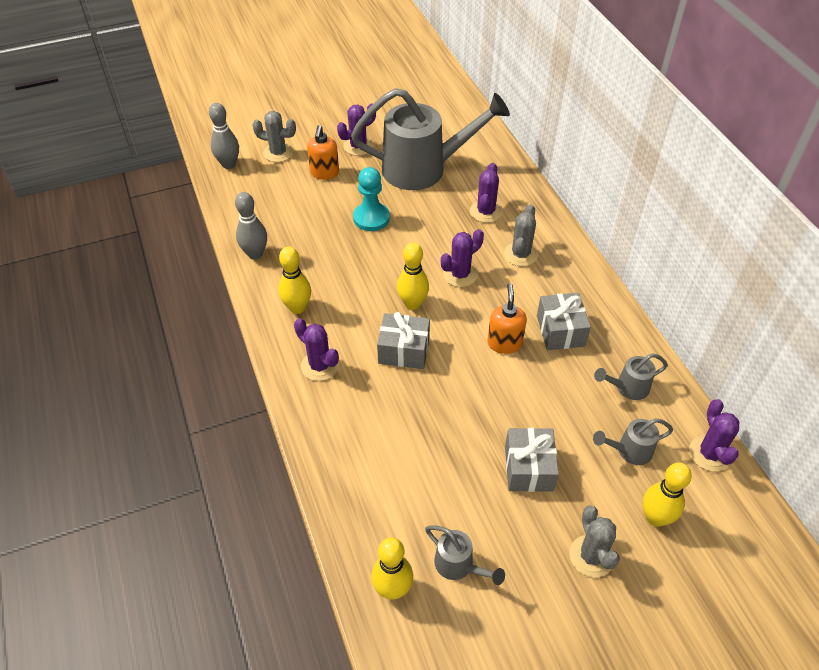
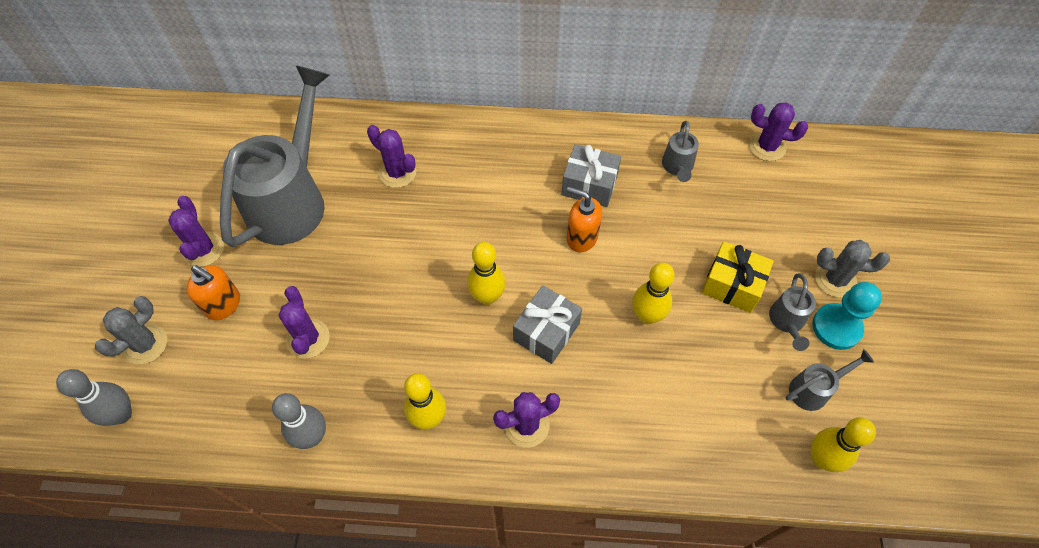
camera: 65 degrees left, 10 degrees up
turquoise pawn [353,167,390,231] -> turquoise pawn moved to [812,282,882,350]
purple cactus [441,229,484,287] -> purple cactus moved to [279,286,330,358]
grey cactus [504,204,538,267] -> none
grey gift [505,428,559,492] -> yellow gift [702,241,774,313]
grey watering can [593,418,673,465] -> grey watering can moved to [769,273,816,351]
yellow bowling pin [643,462,692,527] -> yellow bowling pin moved to [632,263,675,324]

